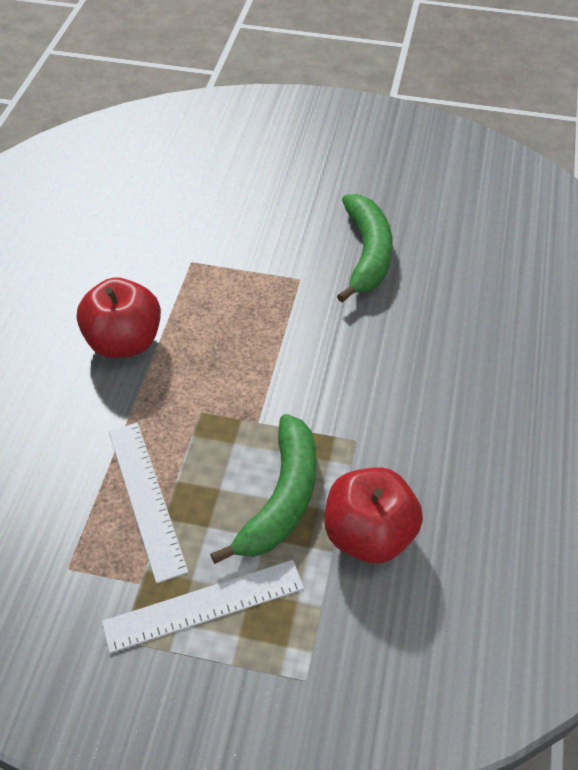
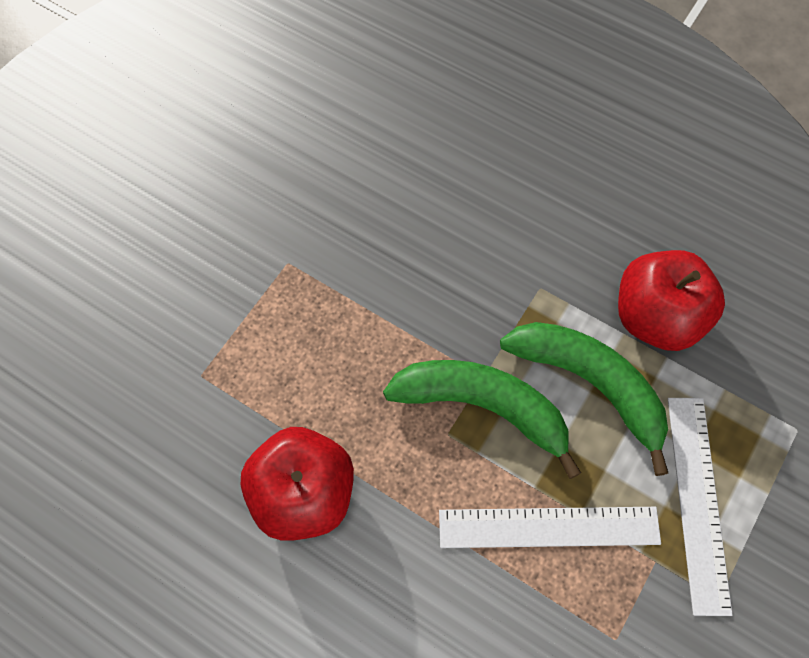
camera: 70 degrees left, 15 degrees up
green banana [337,194,393,303] -> green banana moved to [383,360,581,479]

